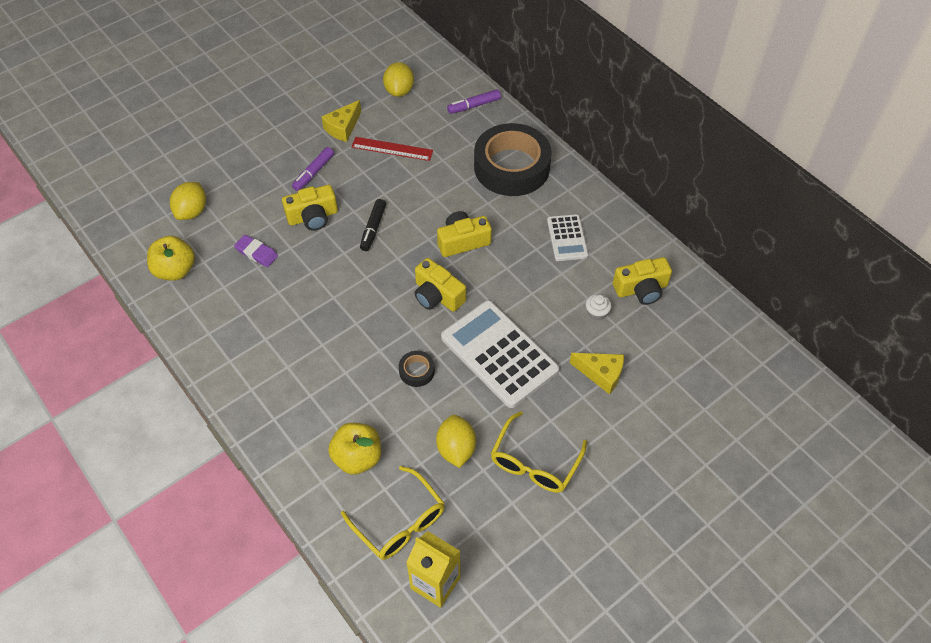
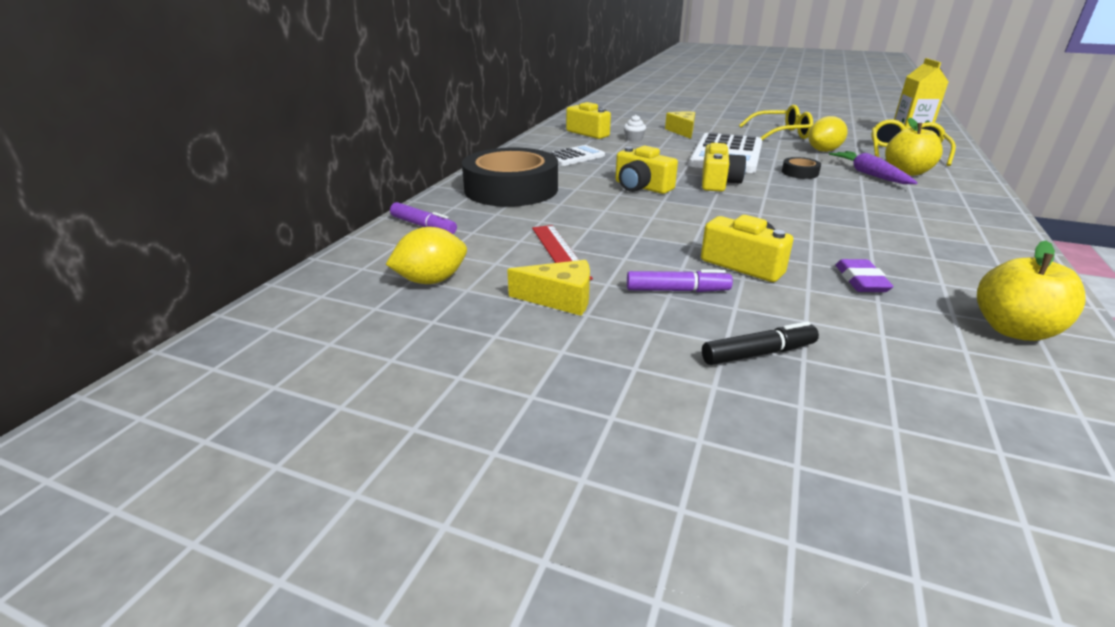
camera: 120 degrees left, 25 degrees down
yellow lemon [170,182,206,220] -> none
black marker [360,199,386,251] -> black marker moved to [702,321,819,365]
none -> purple carrot [829,151,918,184]

